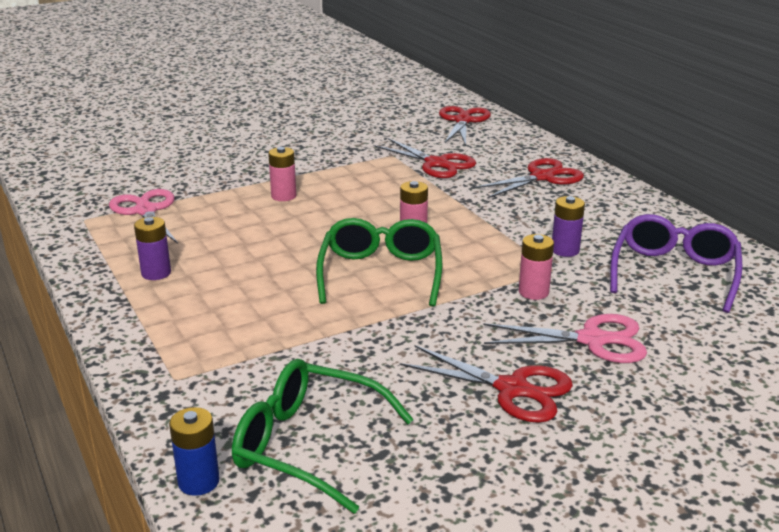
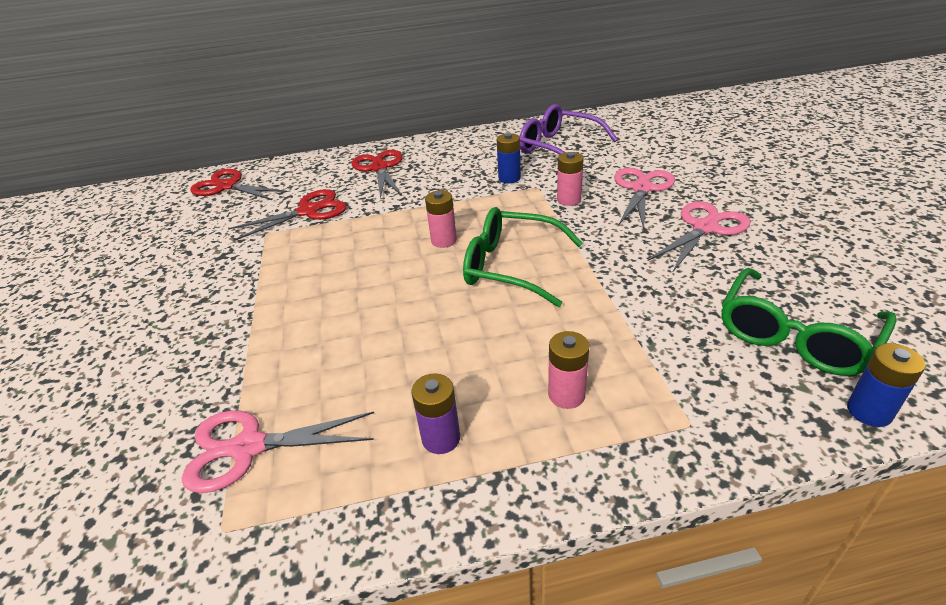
camera: 70 degrees left, 10 degrees up
pink battery [268,147,296,201] -> pink battery moved to [548,331,589,409]
red scissors [400,345,573,423] -> pink scissors [647,201,750,273]
purple battery [552,196,585,257] -> blue battery [497,133,521,183]

